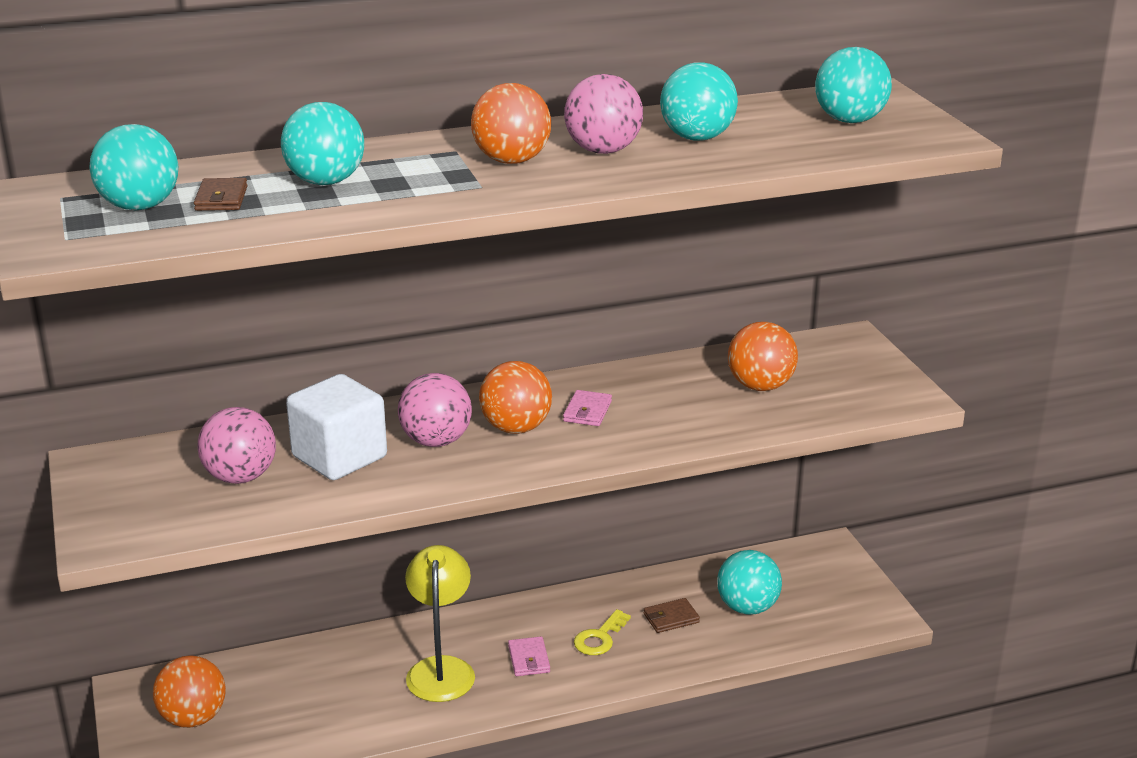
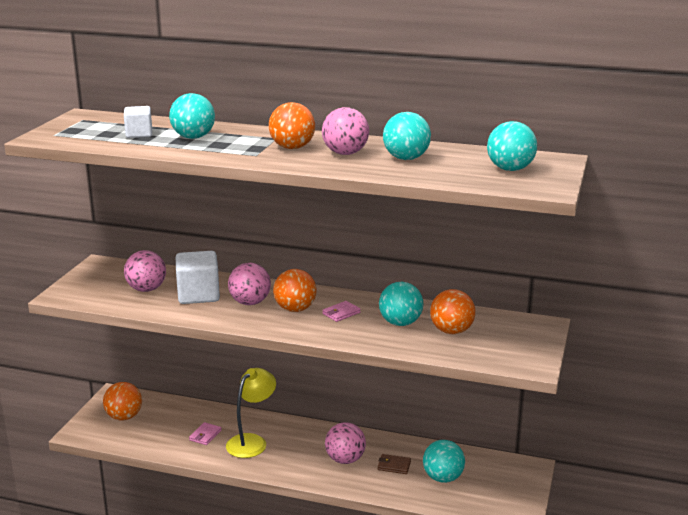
camera: 35 degrees right, 5 degrees down
turquoise ball [90,124,178,210] -> turquoise ball moved to [379,282,423,326]
brown wallet [194,178,248,211] -> white cube [124,106,152,138]
pink wallet [508,637,550,676] -> pink wallet moved to [189,422,222,445]
yellow key [574,609,631,655] -> pink ball [325,422,366,464]

